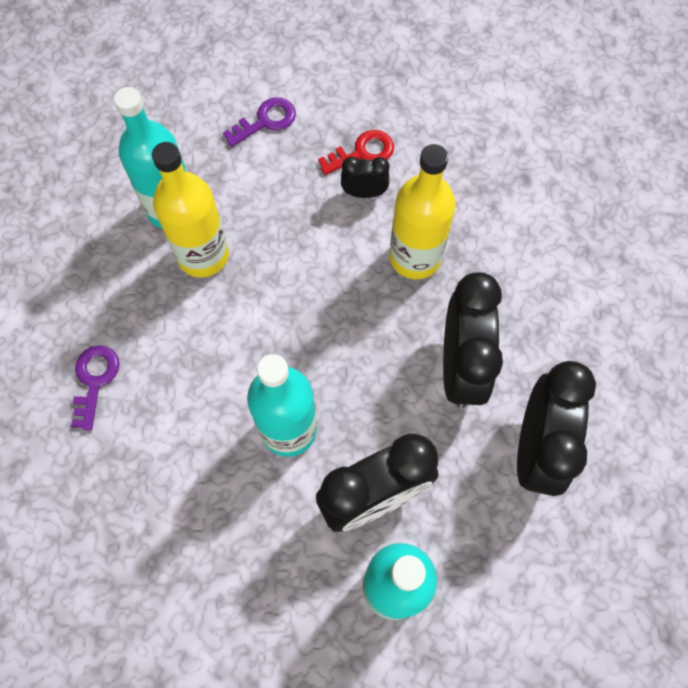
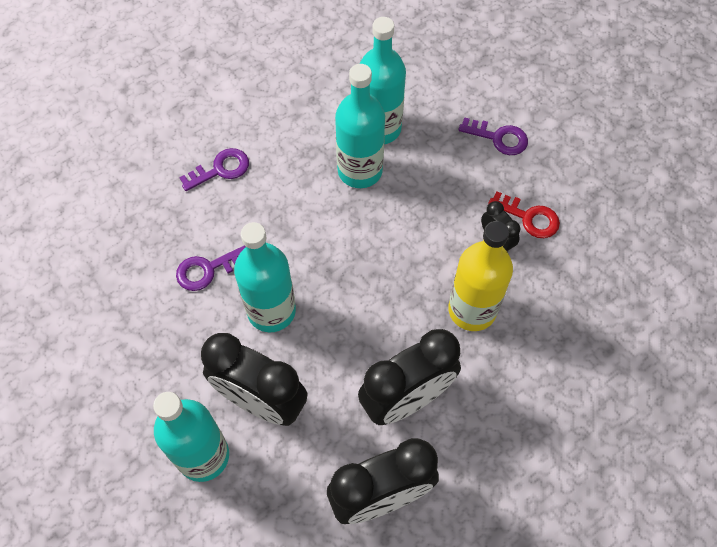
camera: 55 degrees right, 5 degrees down
yellow bottle [152,142,229,277] -> turquoise bottle [335,64,385,188]
none -> purple key [176,246,246,291]

